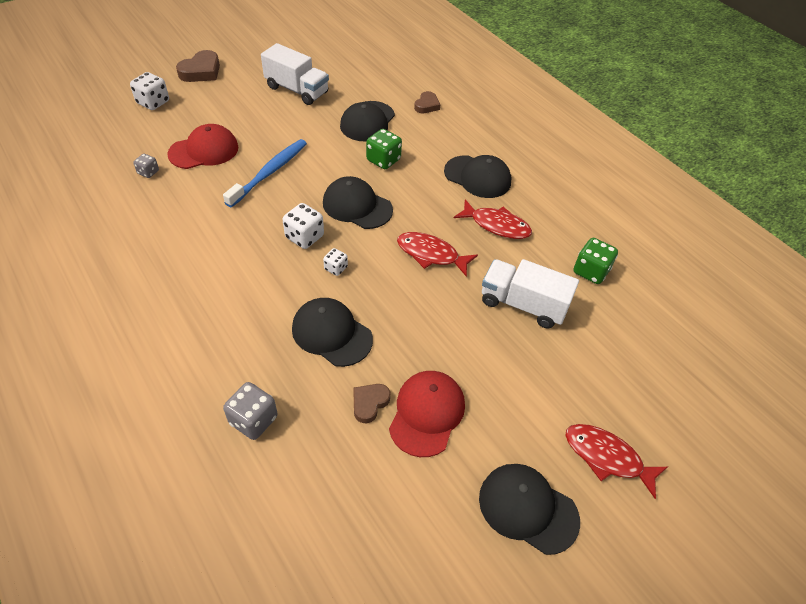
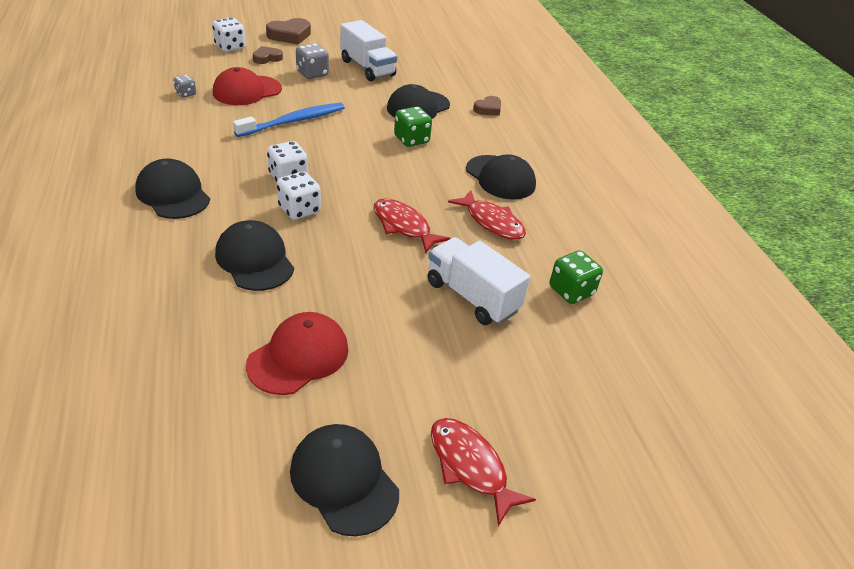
camera: 20 degrees right, 10 degrees down
red cap [167,124,238,169] -> red cap turned 150 degrees clockwise [213,67,282,105]
grey dice [223,382,278,440] -> grey dice moved to [296,43,329,79]
black cap [323,176,393,229] -> black cap moved to [135,158,210,219]
white dice [323,248,348,276] -> white dice [277,171,321,220], size x1.70
brown heart [353,384,390,423] -> brown heart moved to [253,46,283,64]

